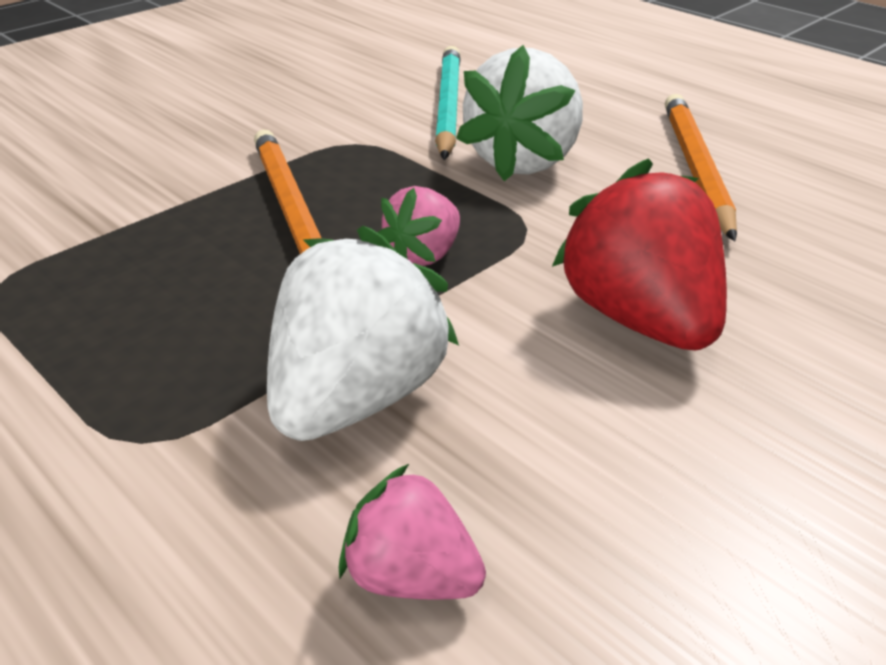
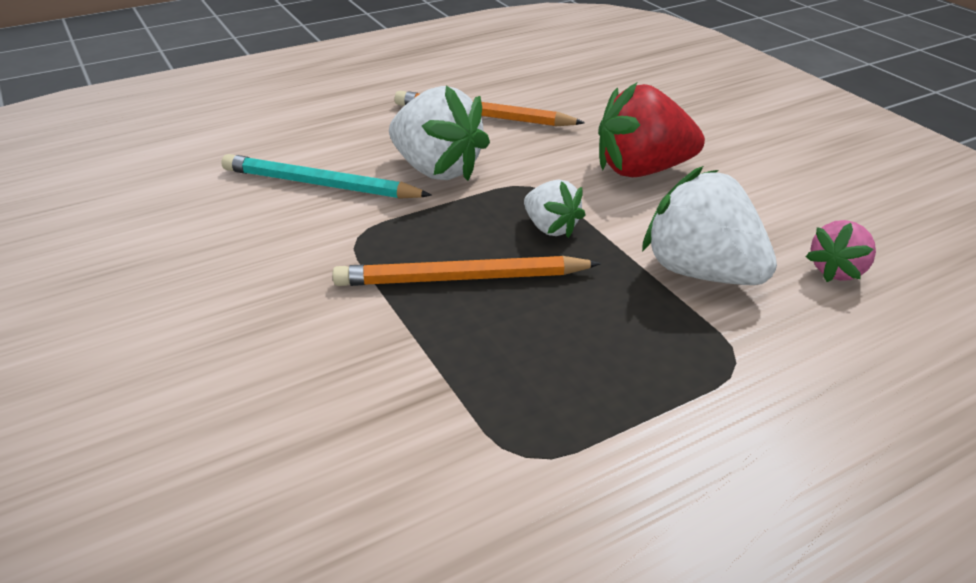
camera: 75 degrees left, 0 degrees up
pink strawberry [378,186,460,266] -> white strawberry [524,180,585,238]

